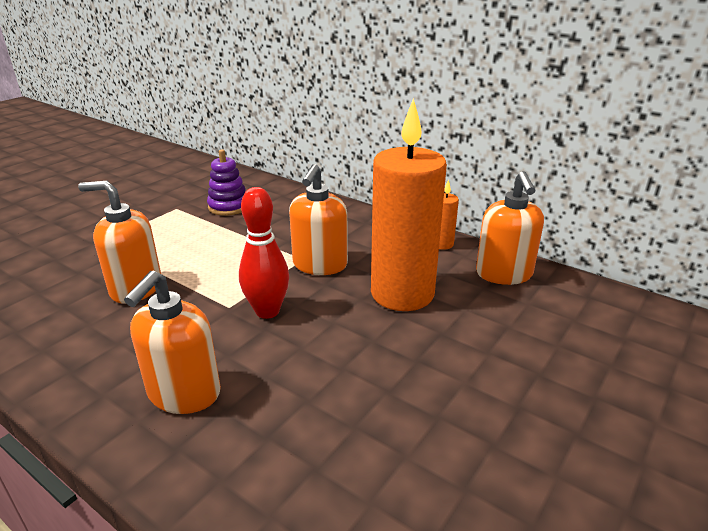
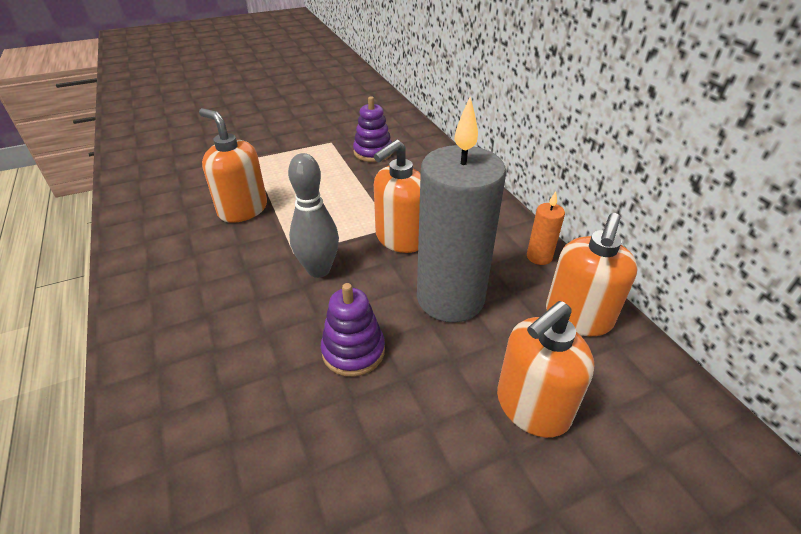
camera: 30 degrees right, 10 degrees up
orange soap dispenser [124,271,221,414] -> orange soap dispenser moved to [497,301,594,438]
red bowling pin [239,187,289,319] -> grey bowling pin [288,153,339,278]
orange candle [371,98,447,311] -> grey candle [417,97,506,323]
none -> purple stacking toy [321,283,385,377]

